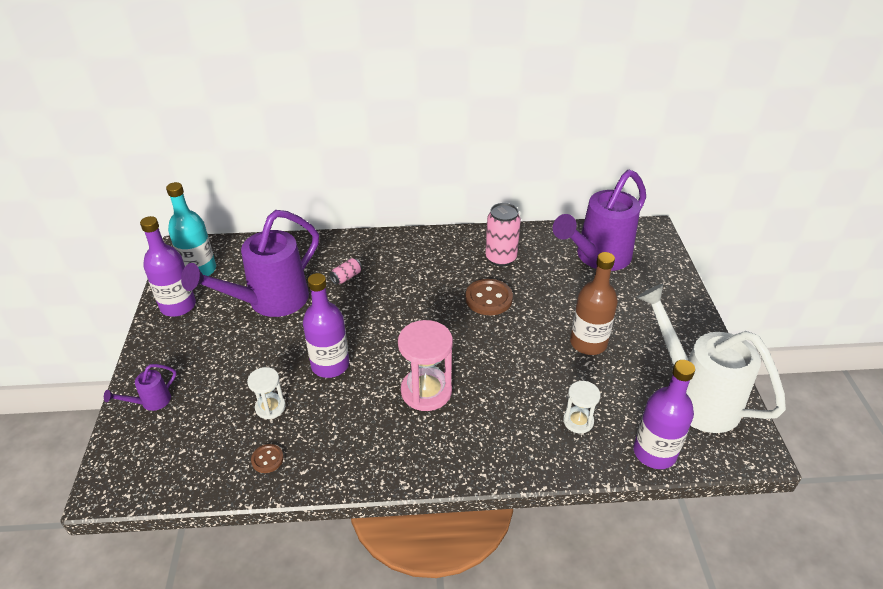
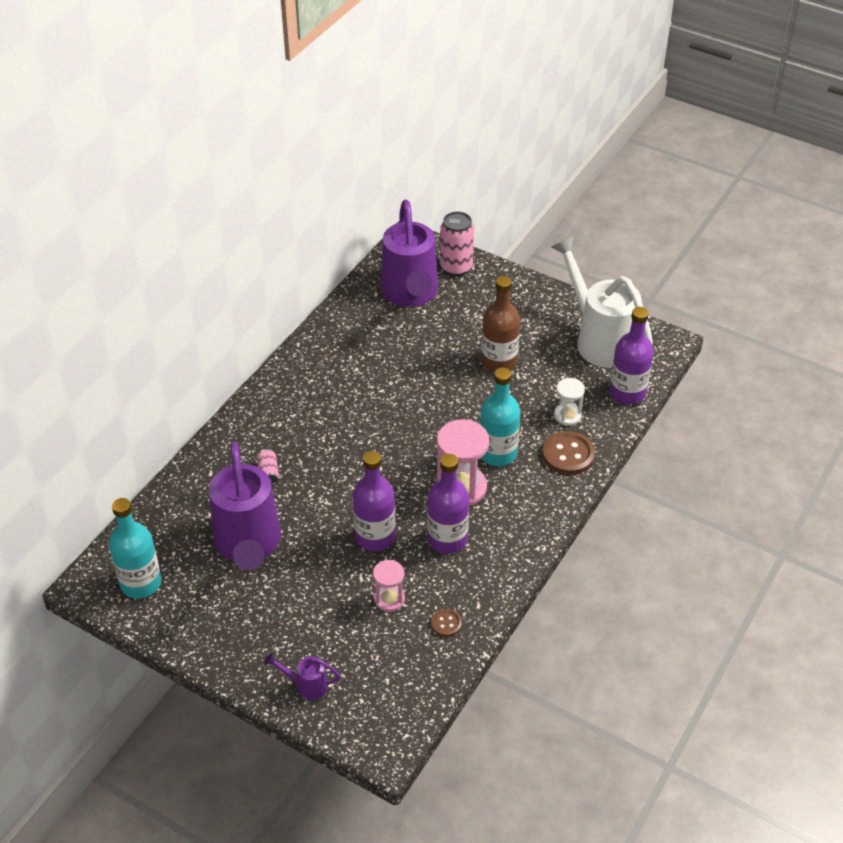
camera: 55 degrees left, 5 degrees up
purple watering can [104,364,176,411] -> purple watering can turned 105 degrees clockwise [264,653,341,700]
purple bottle [140,216,196,317] -> purple bottle moved to [427,454,469,554]
white hourglass [247,367,286,419] -> pink hourglass [373,560,405,612]
brown button [465,279,513,315] -> brown button moved to [542,431,595,475]
pink can [485,203,521,267] -> pink can moved to [440,211,474,276]
white watering can [637,284,786,433] -> white watering can turned 60 degrees clockwise [551,236,653,368]
none -> turquoise bottle [480,367,520,466]

